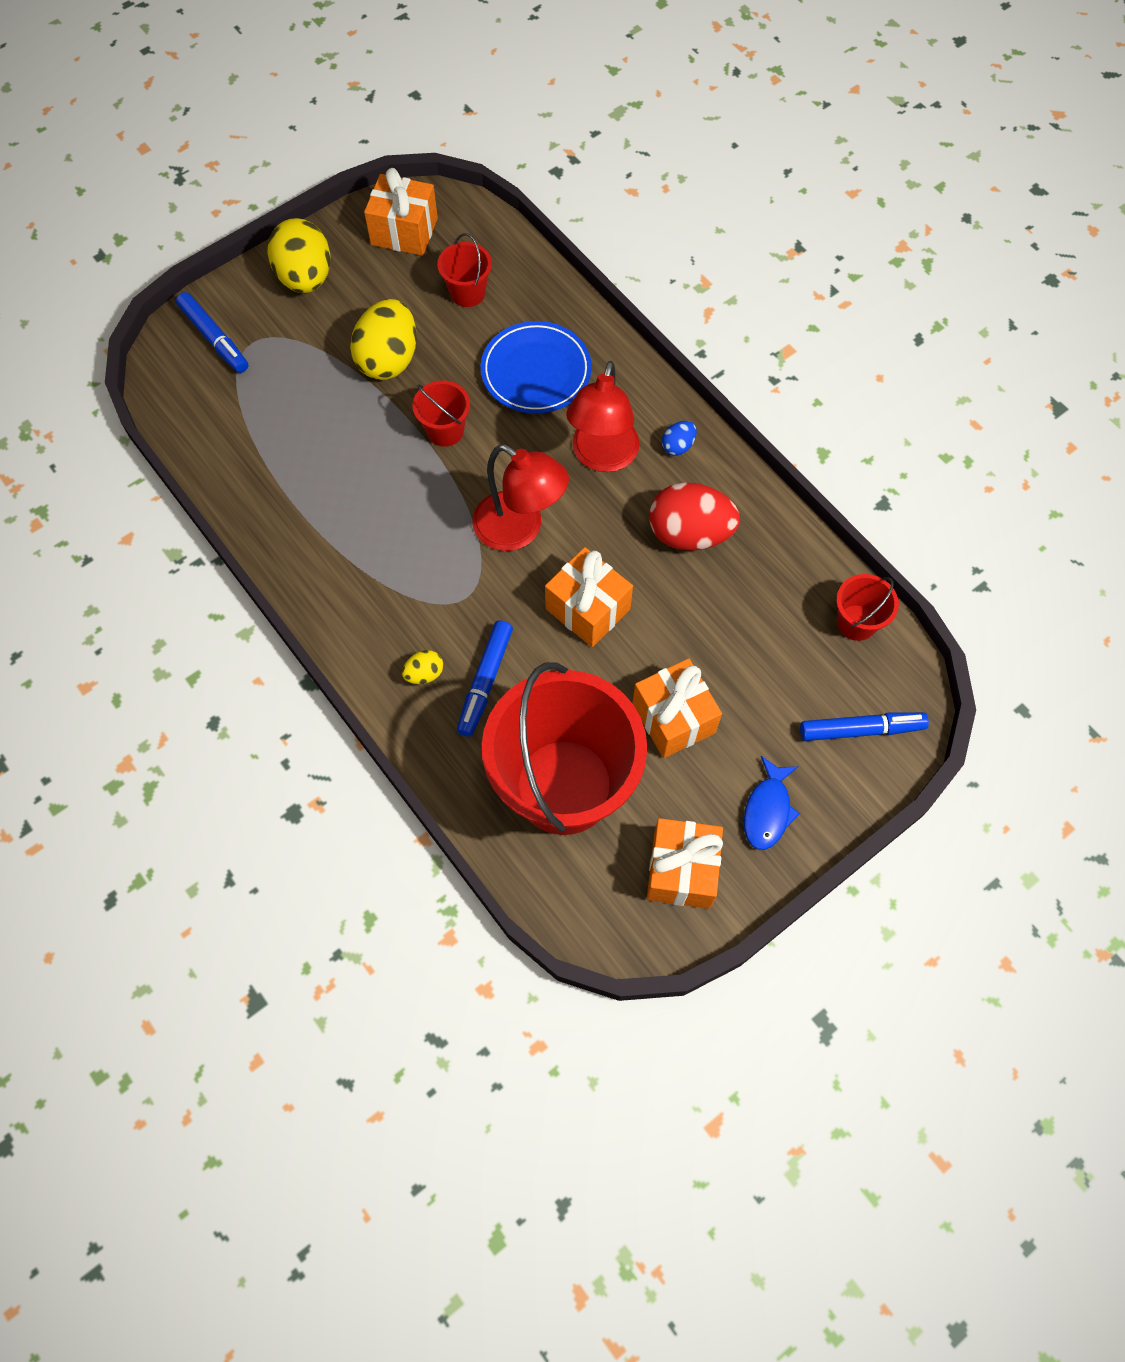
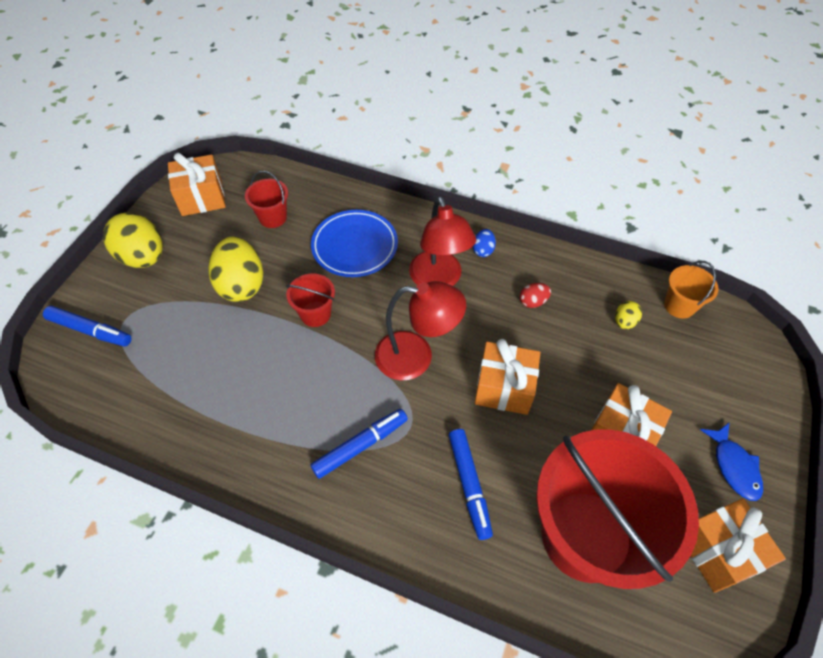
camera: 30 degrees left, 10 degrees down
yellow egg [402,650,443,684] -> yellow egg moved to [615,301,642,329]
red egg [649,483,740,551] -> red egg [520,283,551,308], size x0.46
blue marker [800,712,929,741] -> blue marker moved to [310,409,408,479]
red bucket [836,574,899,641] -> orange bucket [664,261,718,318]

